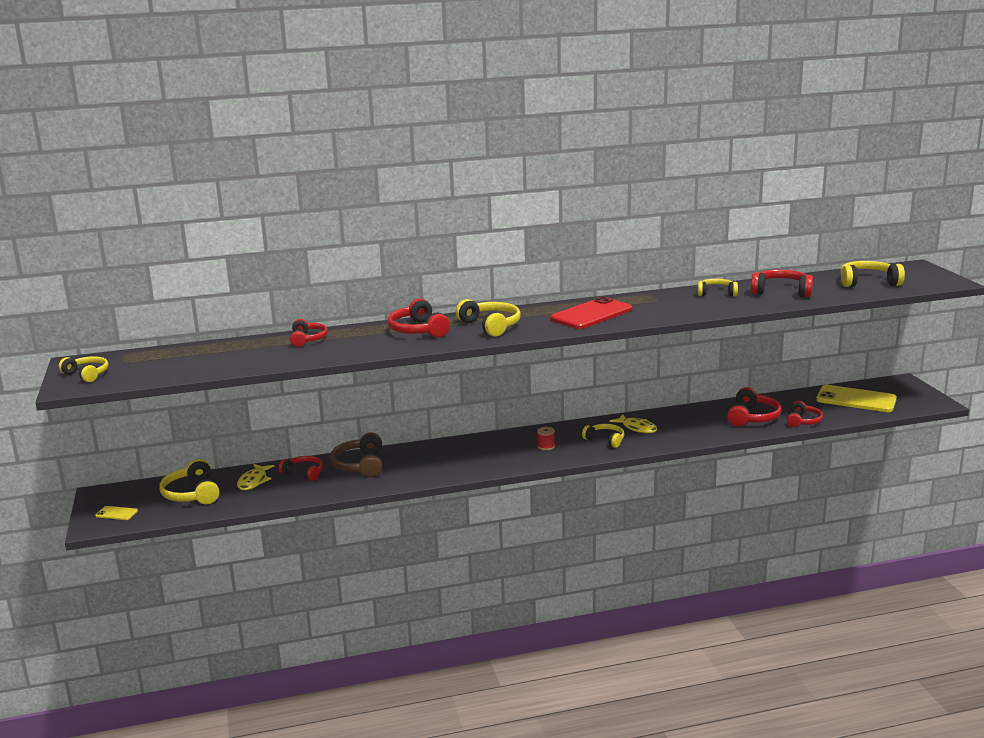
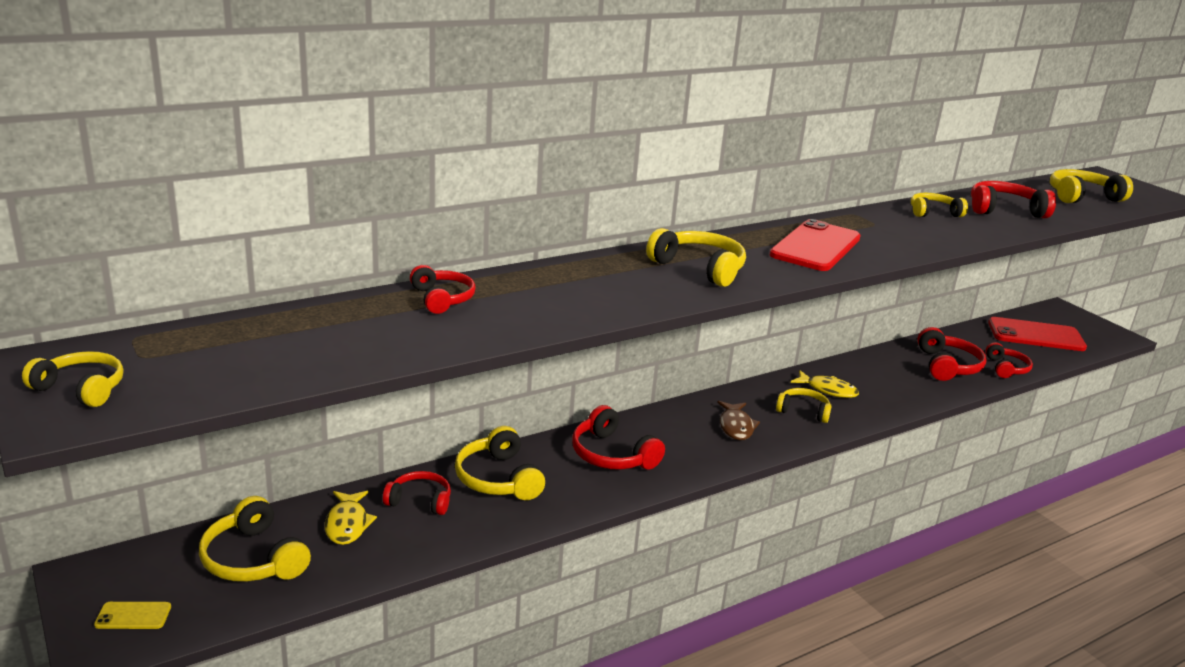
camera: 20 degrees left, 5 degrees up
brown headphones [330,433,382,477] -> yellow headphones [455,426,545,500]
red headphones [388,299,450,337] -> red headphones moved to [572,405,665,470]
red spool [537,427,555,450] -> brown fish [717,401,760,440]
yellow phone [816,385,897,412] -> red phone [988,317,1087,351]

